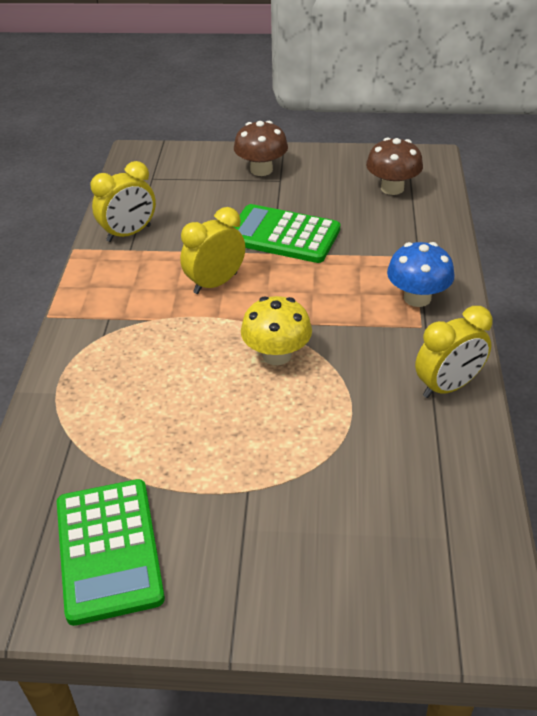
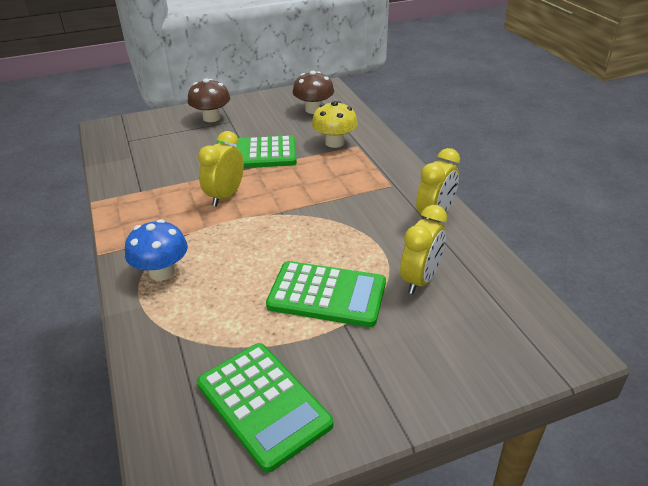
camera: 25 degrees left, 5 degrees down
yellow clock [91,161,156,242] -> yellow clock moved to [400,205,447,294]
yellow mushroom [241,296,312,365] -> yellow mushroom moved to [312,101,358,148]
blue mushroom [387,242,455,307] -> blue mushroom moved to [125,219,188,281]
none -> green calculator [266,261,386,327]

